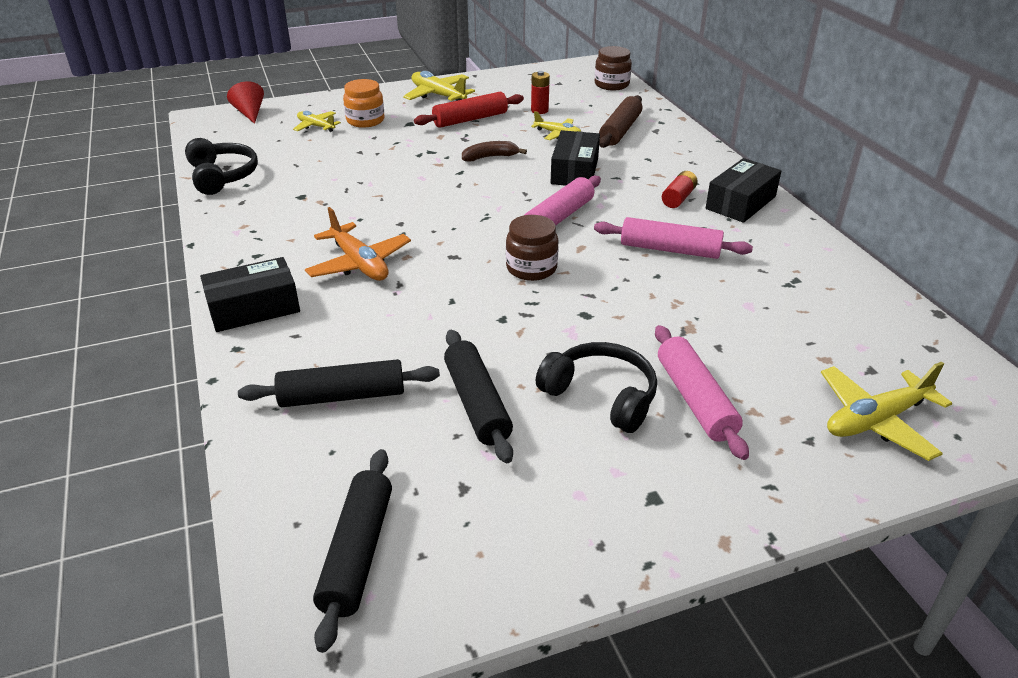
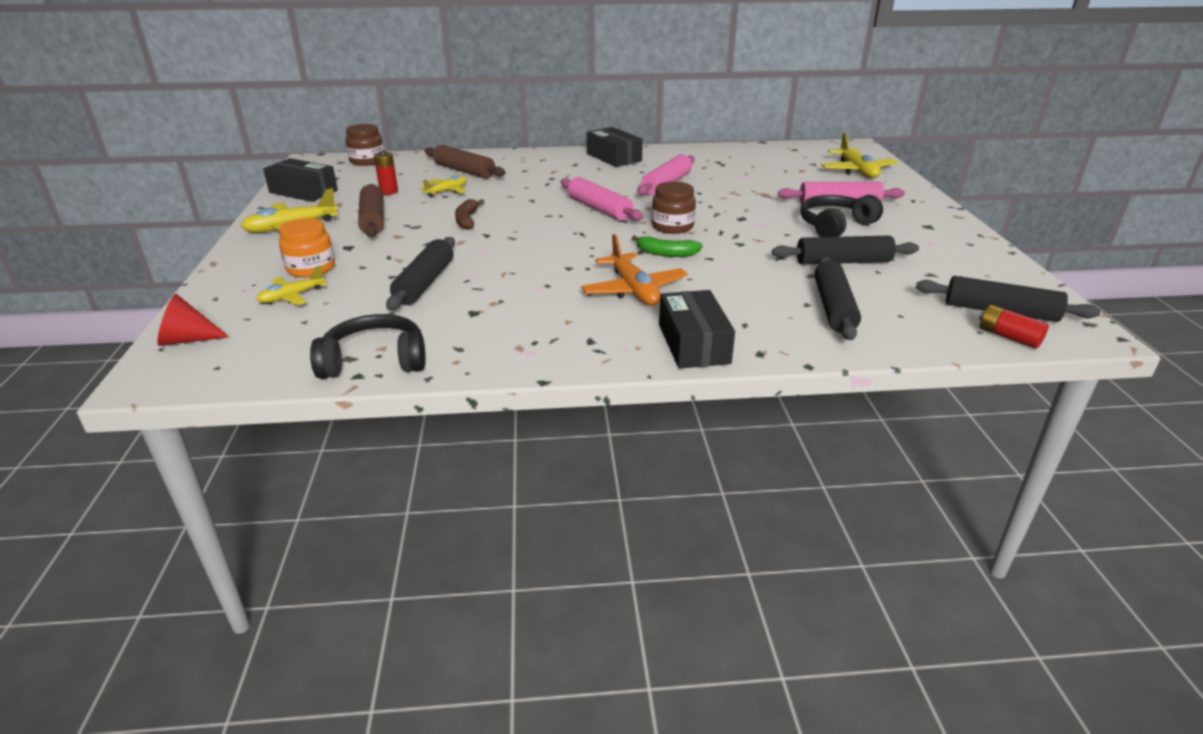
camera: 75 degrees left, 5 degrees down
orange plane [305,207,411,281] -> orange plane turned 90 degrees clockwise [581,234,688,306]
red rolling pin [414,92,524,128] -> brown rolling pin [358,184,384,237]
black box [551,130,600,186] -> black box moved to [263,158,338,202]
red battery [662,171,698,208] -> red battery moved to [979,305,1049,349]
none -> black rolling pin [386,237,455,310]
none -> green banana [632,235,703,257]

